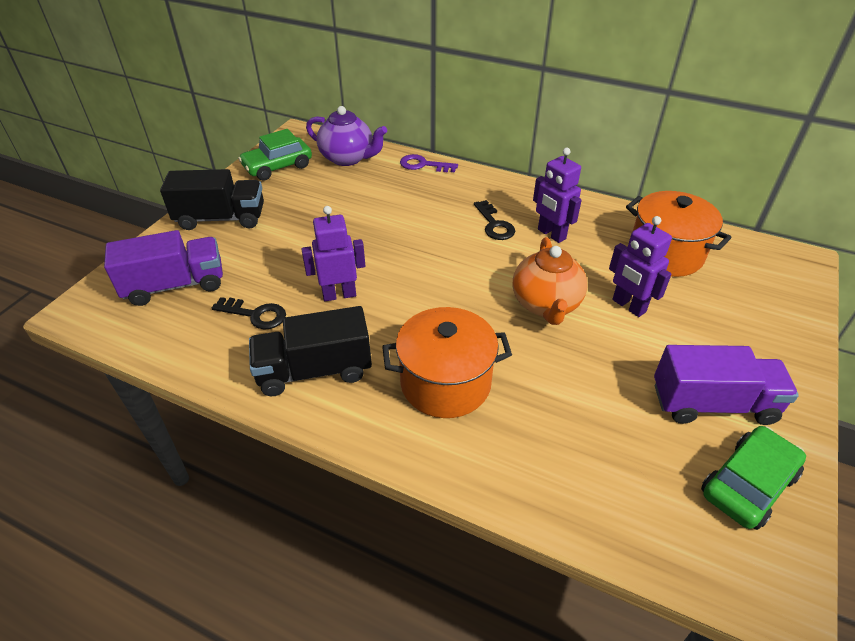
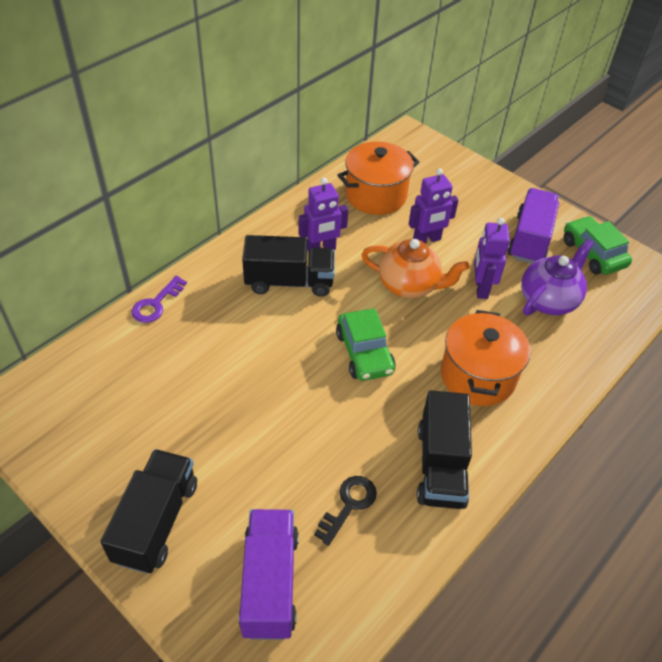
camera: 75 degrees left, 5 degrees up
green car [238,129,312,181] -> green car moved to [336,308,396,381]
purple robot [302,206,365,301] -> purple robot moved to [474,218,510,299]
purple teapot [306,106,387,166] -> purple teapot moved to [521,239,594,316]
black key [474,200,515,240] -> black truck [242,235,335,297]

